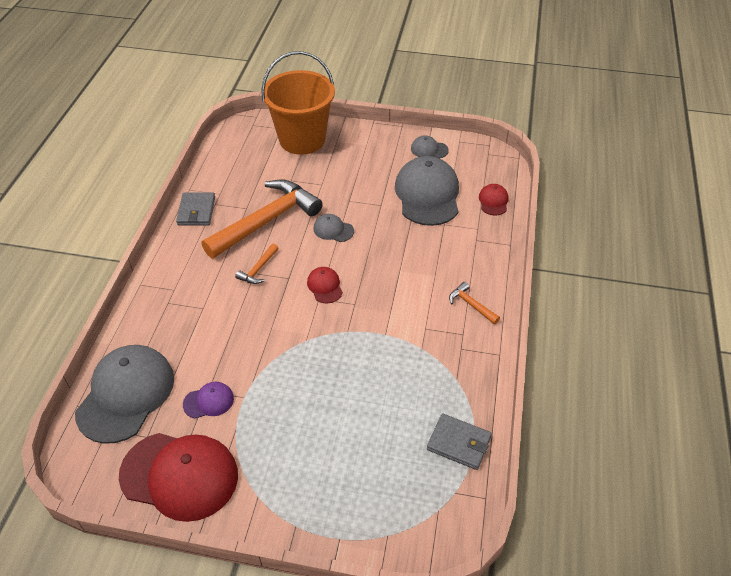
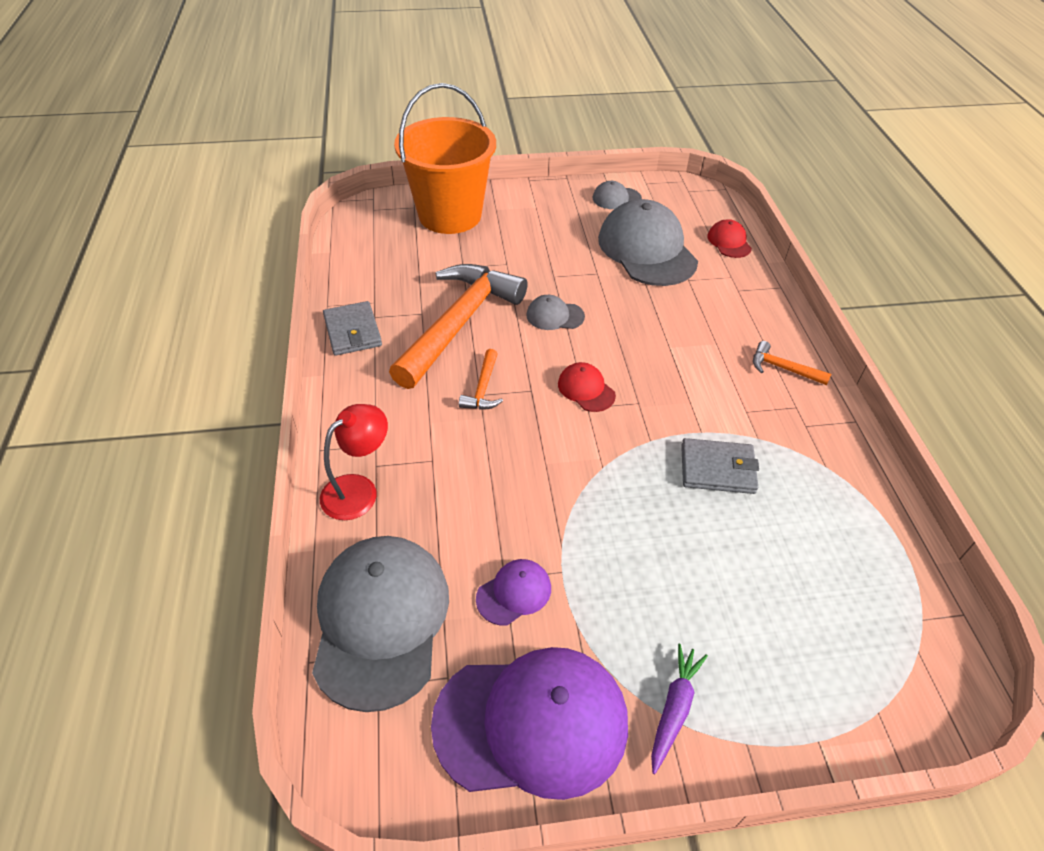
camera: 20 degrees left, 0 degrees up
red cap [119,433,238,522] -> purple cap [431,647,628,800]
grey wallet [427,414,492,470] -> grey wallet moved to [681,438,759,494]
none -> red lamp [320,404,388,520]
none -> purple carrot [651,644,708,774]

